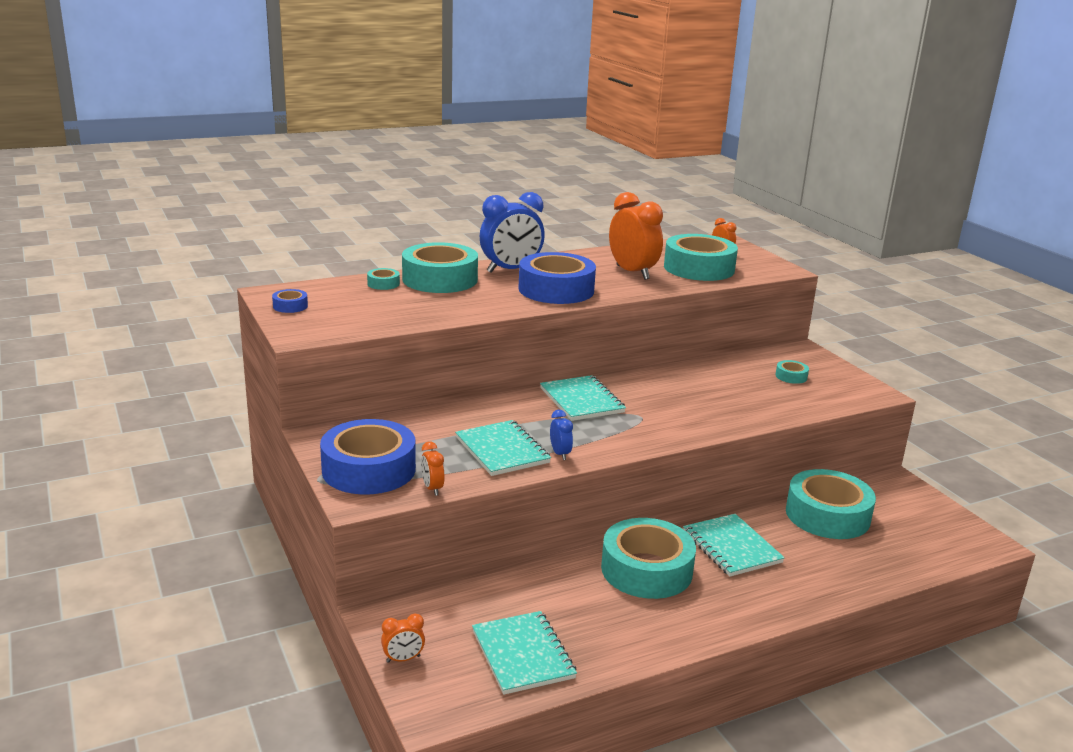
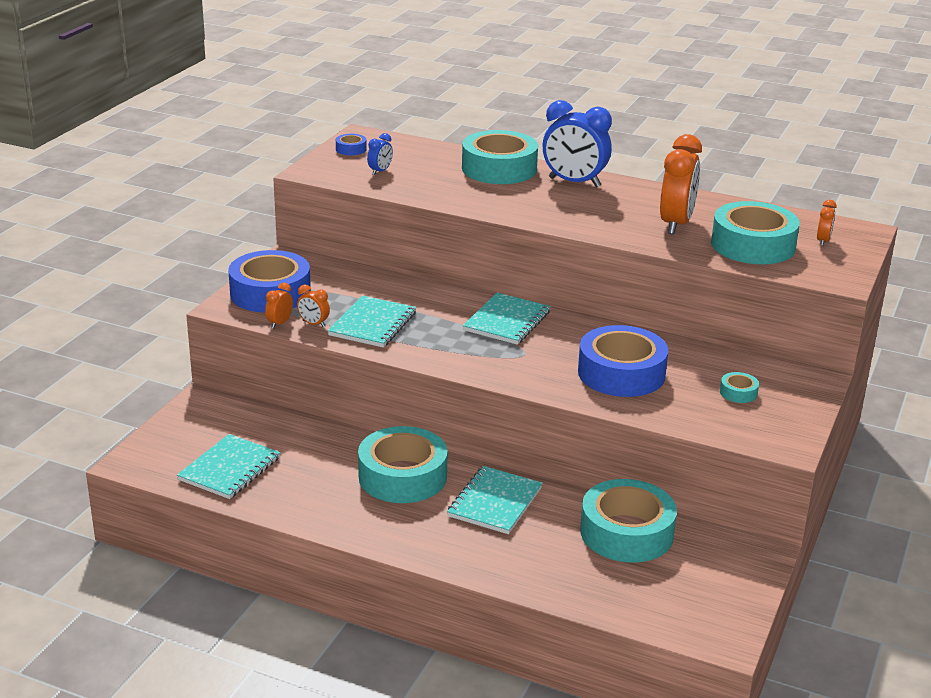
camera: 50 degrees right, 5 degrees up
turquoise tape [367,268,400,290] -> none
orange clock [381,614,425,663] -> orange clock moved to [297,284,330,327]
blue tape [518,252,596,304] -> blue tape moved to [578,325,668,397]
blue clock [550,410,573,460] -> blue clock moved to [367,133,393,175]

